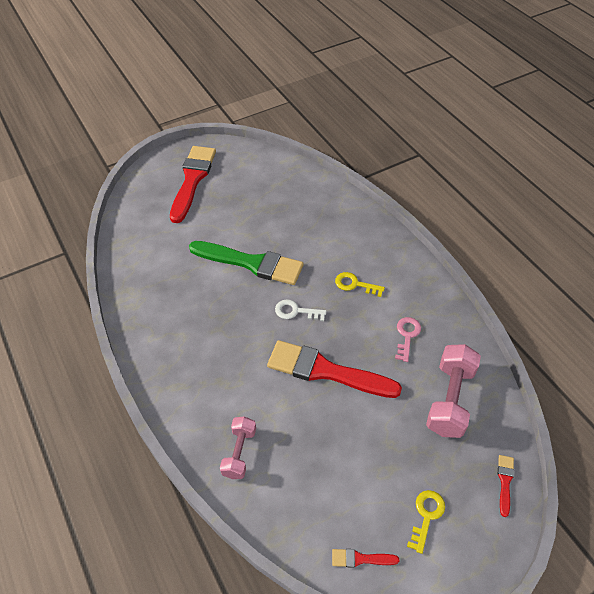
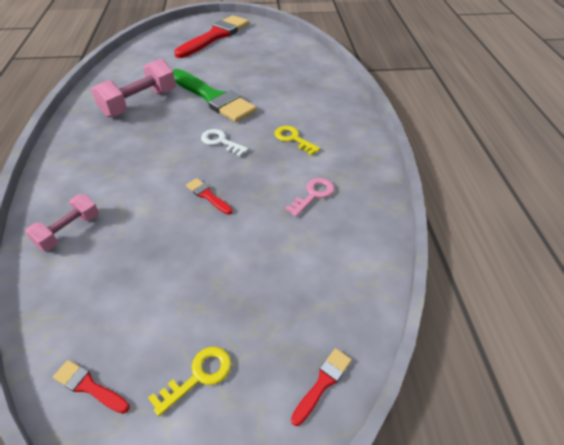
camera: 25 degrees right, 5 degrees down
red brush [267,340,402,398] -> red brush [186,178,232,215], size x0.41
pink dumbbell [426,344,481,438] -> pink dumbbell moved to [91,58,176,117]

